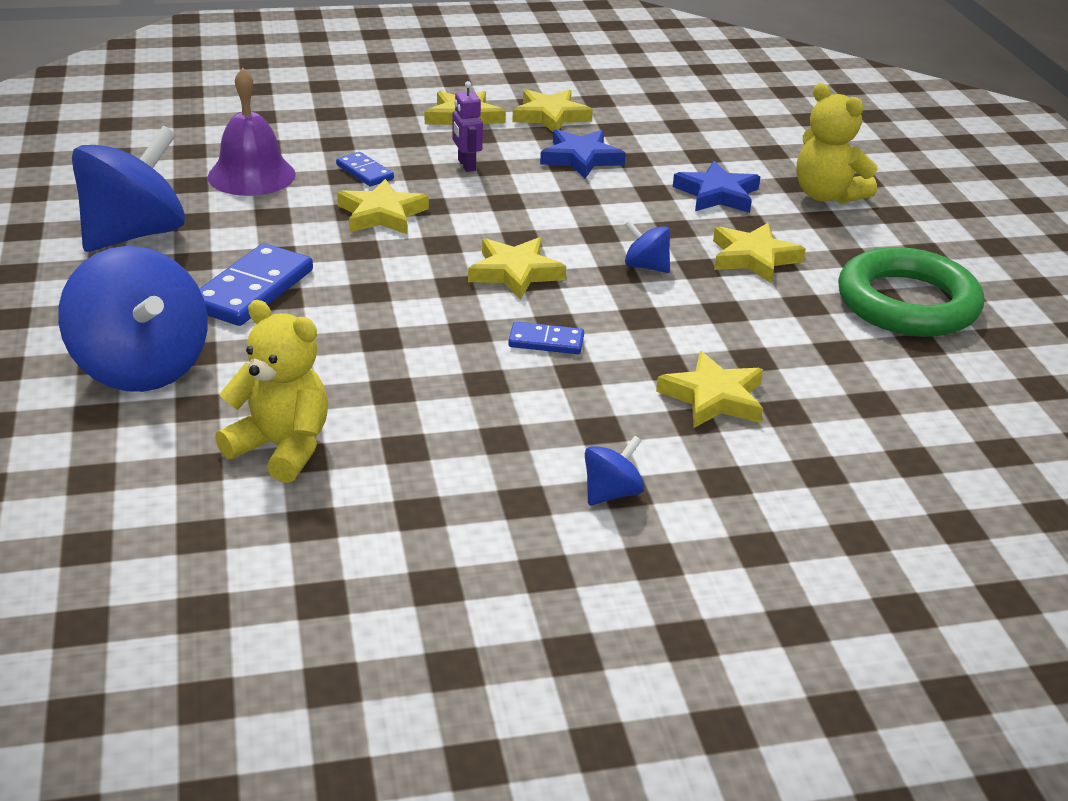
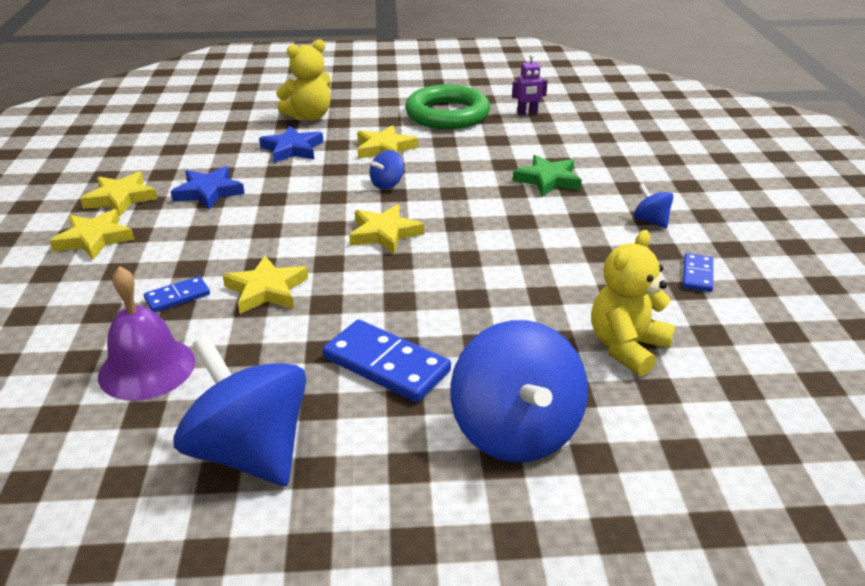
camera: 80 degrees left, 0 degrees up
blue spinning top [58,246,208,392] -> blue spinning top turned 105 degrees clockwise [450,320,588,462]
purple robot [452,81,483,172] -> purple robot moved to [512,54,548,115]
blue domino [508,322,584,354] -> blue domino moved to [683,253,713,292]
yellow star [656,351,763,428] -> green star [513,155,582,197]

